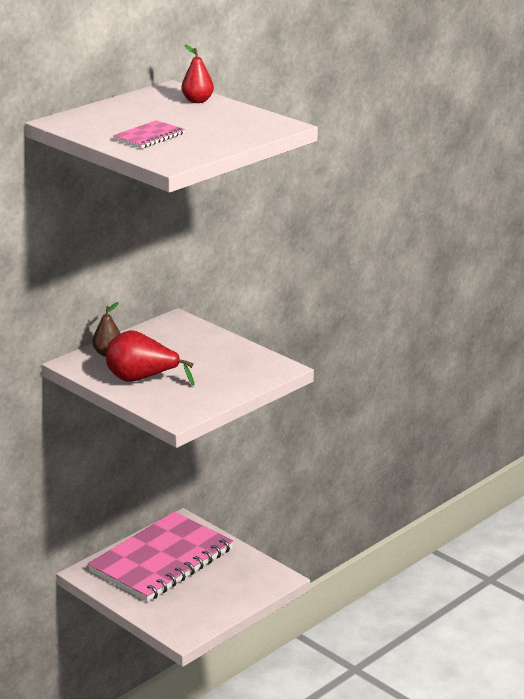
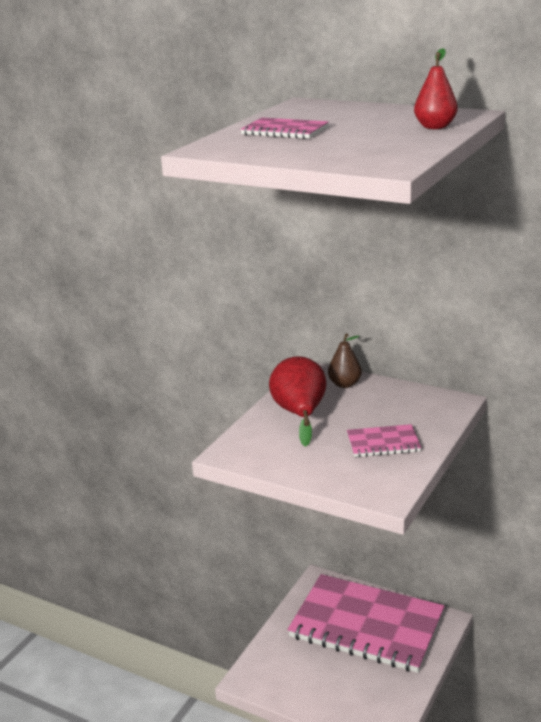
camera: 75 degrees right, 0 degrees up
none -> pink notebook [347,424,421,457]

